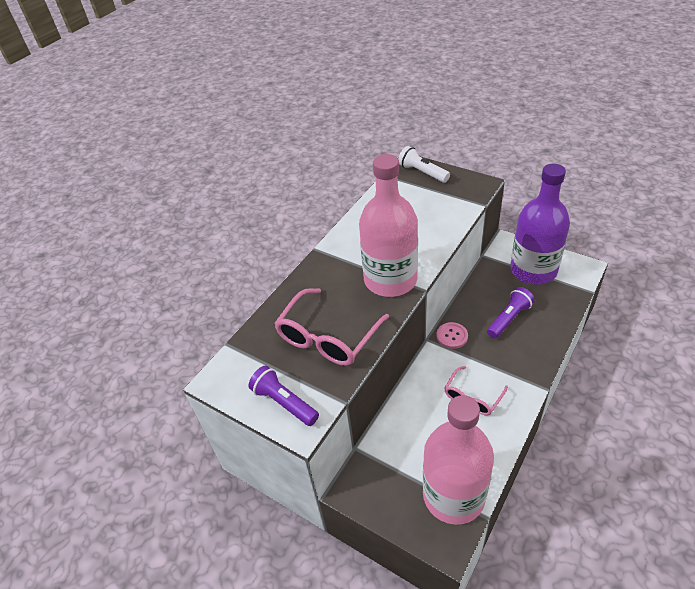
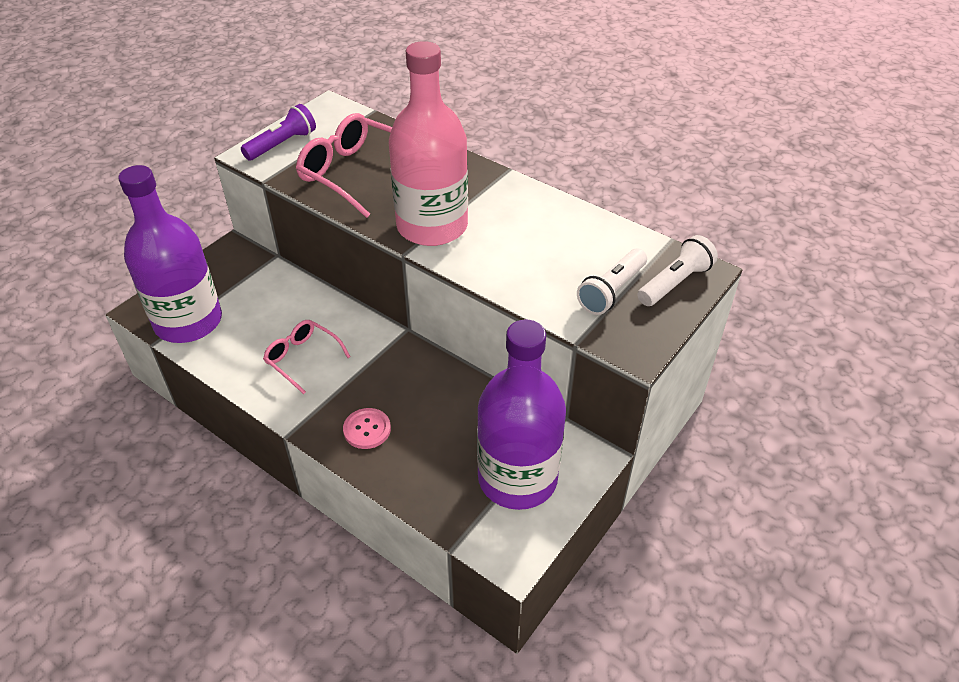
camera: 90 degrees right, 0 degrees up
pink bottle [423,395,494,525] -> purple bottle [118,165,222,343]
pink button [437,322,468,349] -> pink button moved to [343,408,391,449]
purple flashlight [487,287,535,338] -> none
none -> white flashlight [577,249,647,315]

